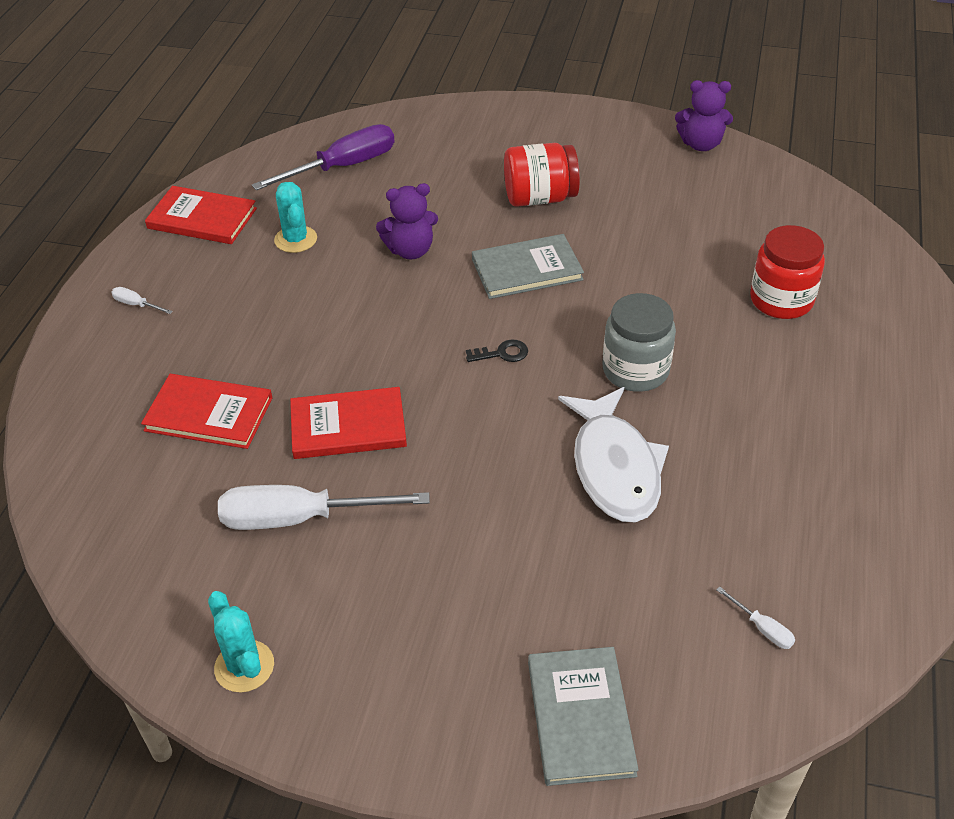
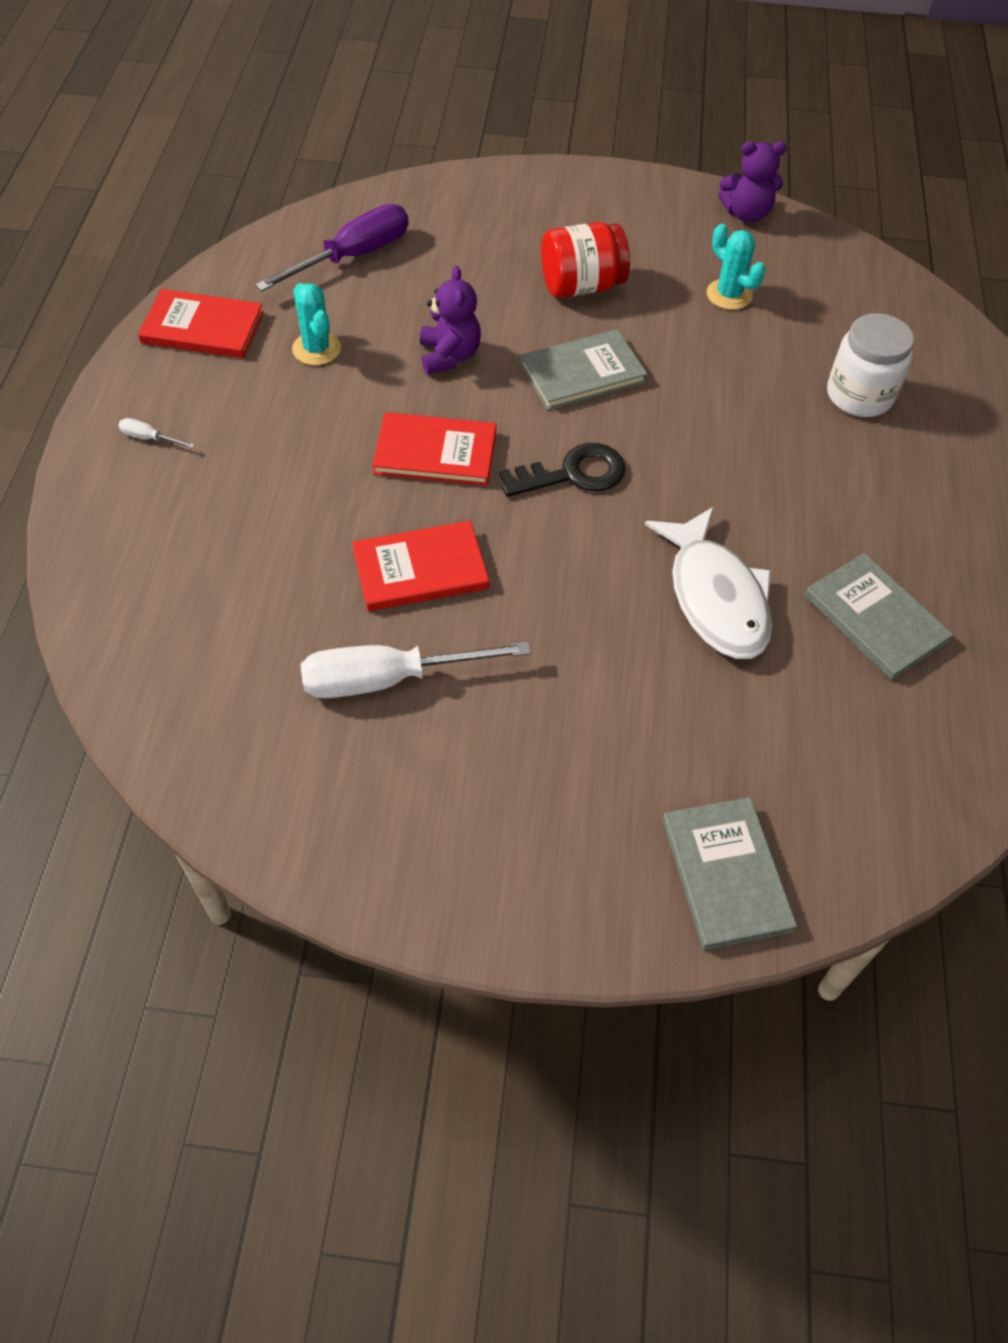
camera: 10 degrees left, 10 degrees up
red book [141,374,272,449] -> red book moved to [372,412,496,486]
turquoise cactus [208,591,274,693] -> turquoise cactus moved to [706,224,765,310]
purple teddy bear [376,183,438,259] -> purple teddy bear turned 75 degrees counterclockwise [420,266,481,375]
black key [466,339,528,362] -> black key [499,443,625,497], size x1.85
grey jar [603,293,676,392] -> none
white screwdriver [716,586,795,649] -> none
red jar [750,225,825,319] -> white jar [827,313,914,417]
none -> grey book [804,553,953,680]

